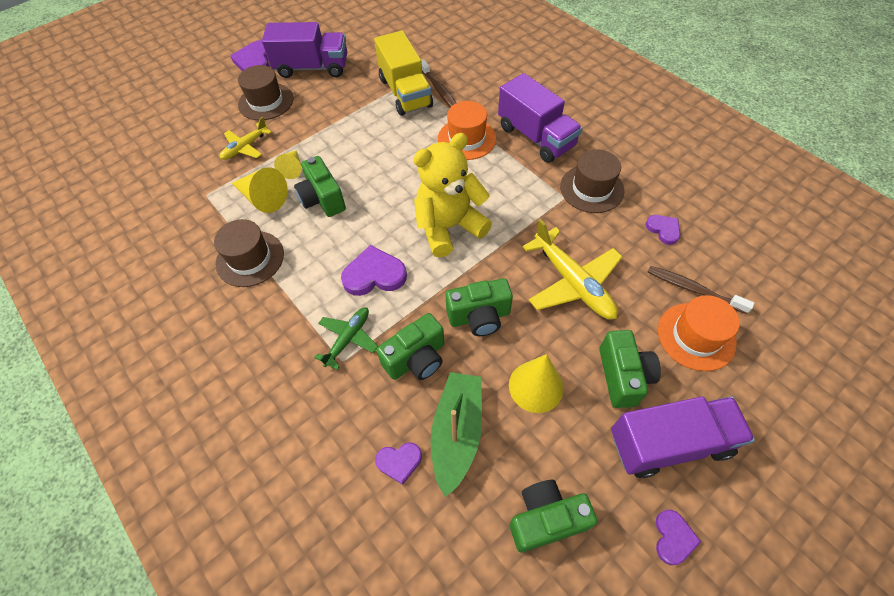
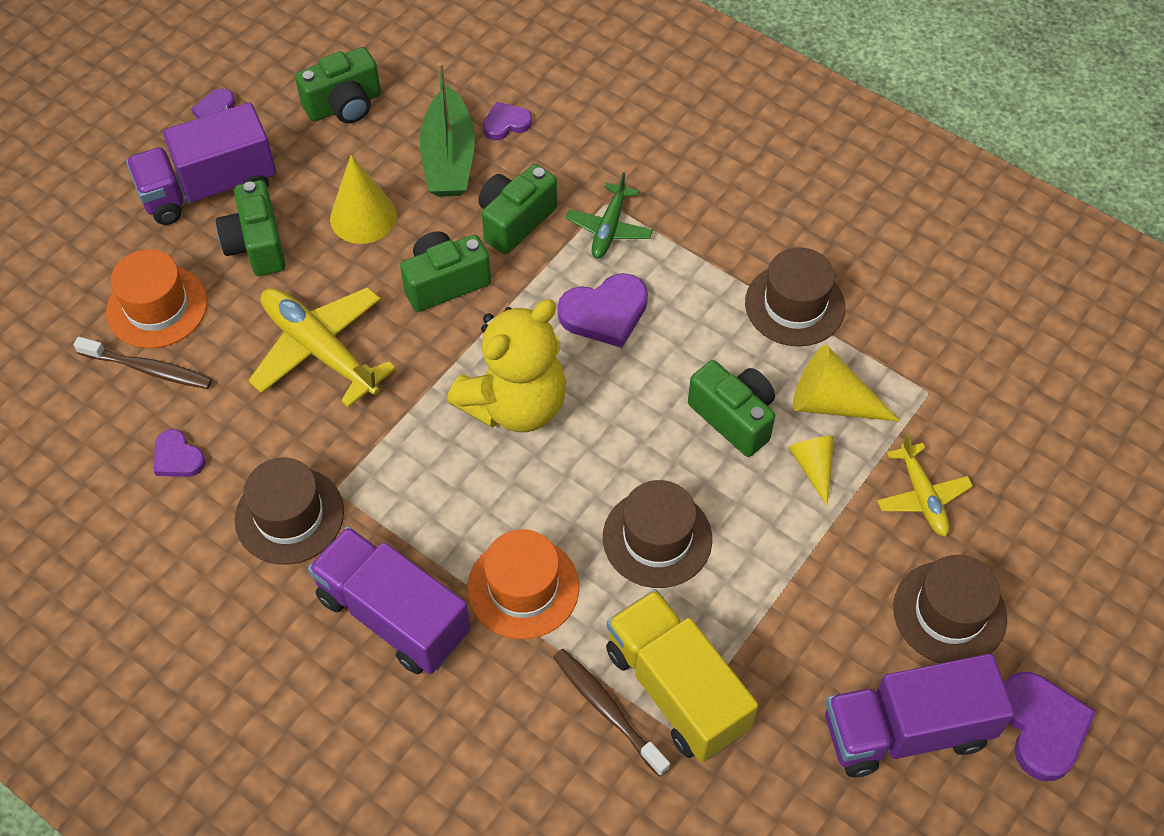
camera: 165 degrees right, 0 degrees up
yellow plane [220,117,272,160] -> yellow plane turned 135 degrees clockwise [877,434,973,537]
none -> brown hat [603,480,712,588]

